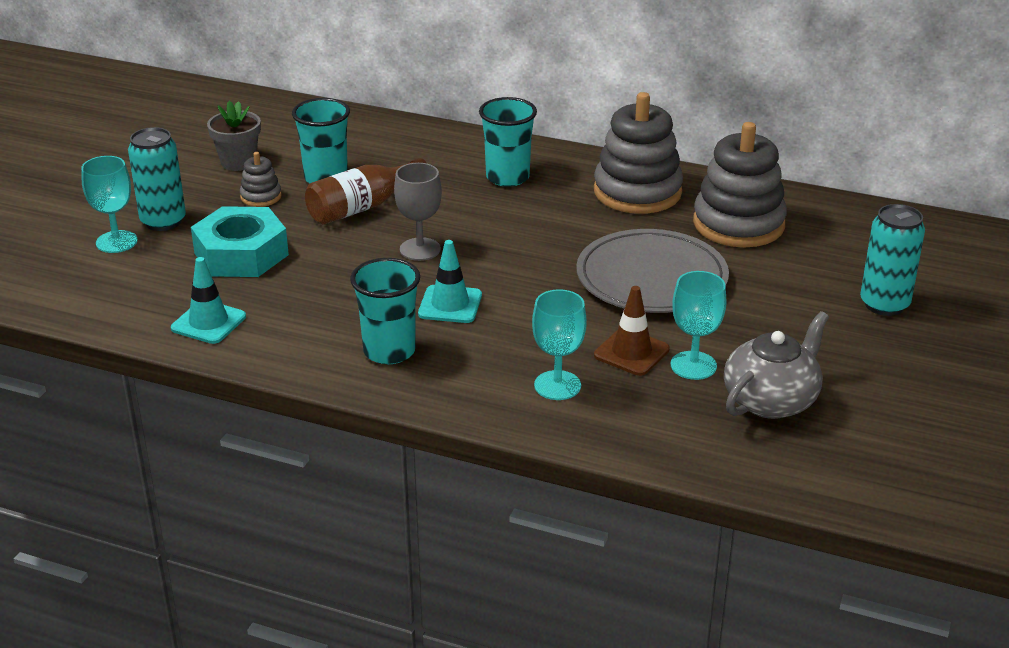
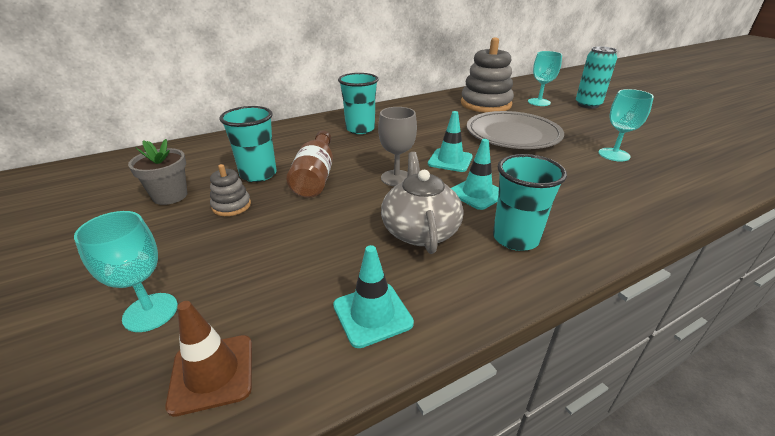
camera: 50 degrees left, 0 degrees up
turquoise can [128,127,186,231] -> none
turquoise nut [191,206,289,277] -> none
turquoise goblet [532,289,587,400] -> turquoise goblet moved to [528,51,562,106]
grey stacking toy [594,92,683,214] -> none
brown traffic cone [594,286,670,376] -> brown traffic cone moved to [165,301,252,417]
grey teapot [724,311,829,419] -> grey teapot moved to [381,152,463,254]
none -> turquoise traffic cone [428,111,473,172]

